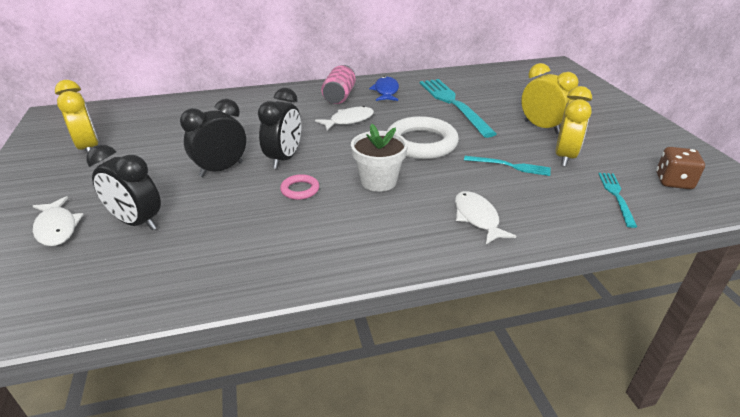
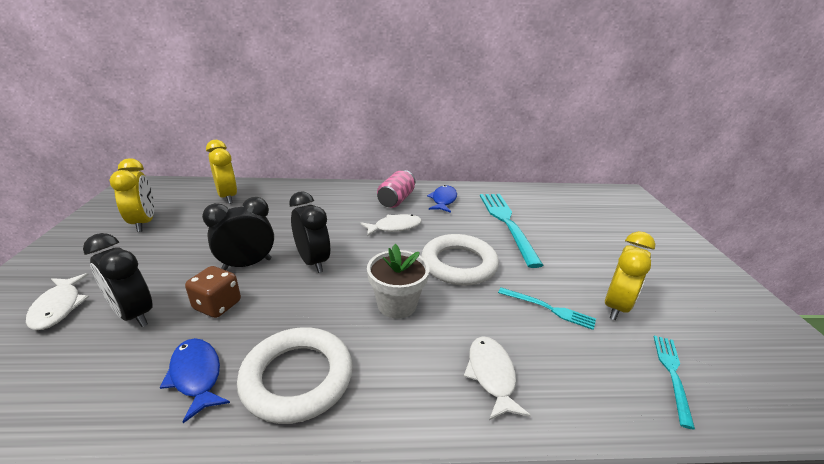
camera: 10 degrees right, 5 degrees down
black clock [258,88,301,169] -> black clock turned 60 degrees counterclockwise [289,192,331,273]
pink ring [280,174,319,200] -> none
yellow clock [521,63,578,134] -> yellow clock moved to [206,140,237,204]
brown dice [656,147,705,189] -> brown dice moved to [185,266,241,318]
none -> blue fish [160,338,230,423]
none -> white ring [237,327,353,424]

